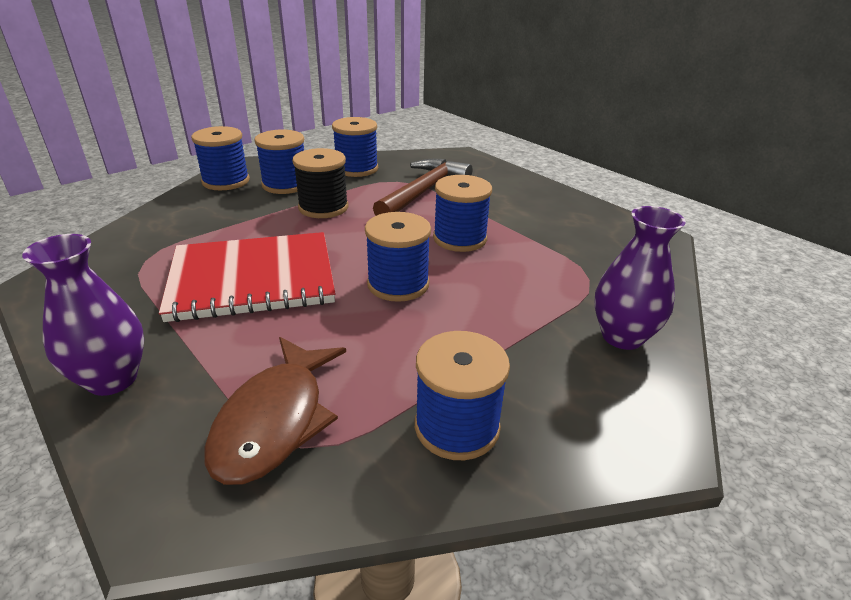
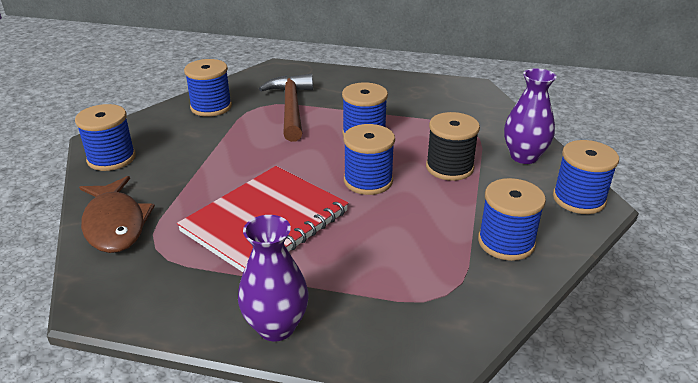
camera: 35 degrees left, 0 degrees up
brown fish [204,337,346,485] -> brown fish moved to [79,176,155,253]
blue spool [254,129,304,194] -> blue spool moved to [553,140,619,214]
black spool [292,148,348,218] -> black spool moved to [426,112,480,181]

